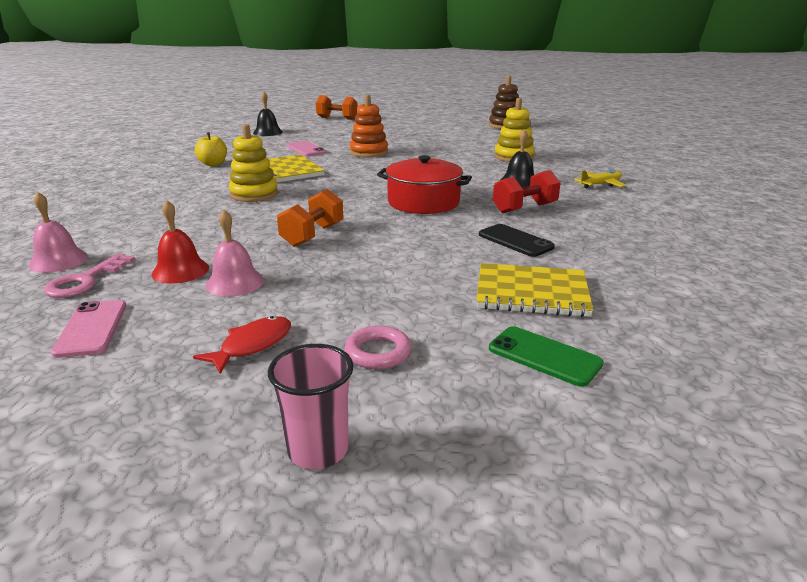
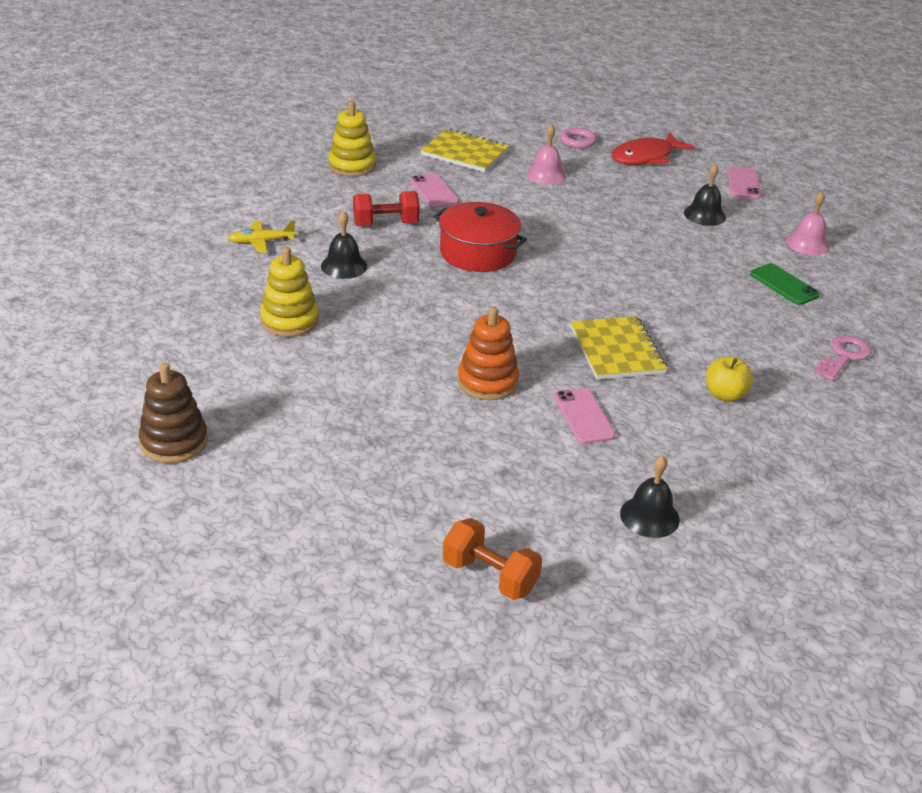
camera: 165 degrees left, 10 degrees up
pink key [44,253,135,298] -> pink key moved to [814,335,872,381]
red bell [151,200,209,284] -> black bell [684,164,726,226]
red fish [193,316,291,374] -> red fish [612,133,695,165], size x1.58
pink bell [205,210,264,297] -> pink bell moved to [526,124,566,185]
yellow stacking toy [229,124,278,202] -> yellow stacking toy moved to [329,101,376,177]
pink cup [268,344,353,469] -> none
orange dumbbell [277,189,344,247] -> none
black phone [479,224,555,257] -> pink phone [410,173,459,208]
green phone [489,326,604,387] -> green phone moved to [750,263,820,305]

